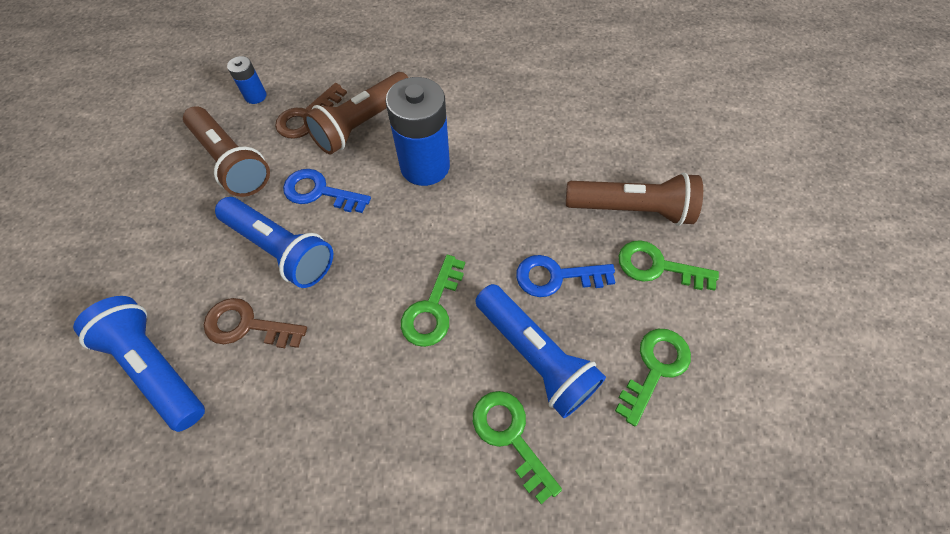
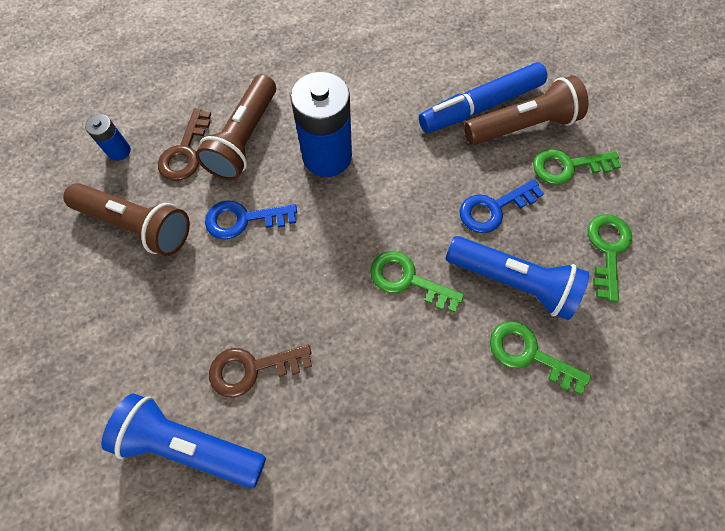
camera: 25 degrees left, 5 degrees up
blue flashlight [215,197,333,288] -> none
green key [401,255,465,347] -> green key turned 120 degrees clockwise [370,251,464,313]
none -> blue marker [419,62,547,133]

